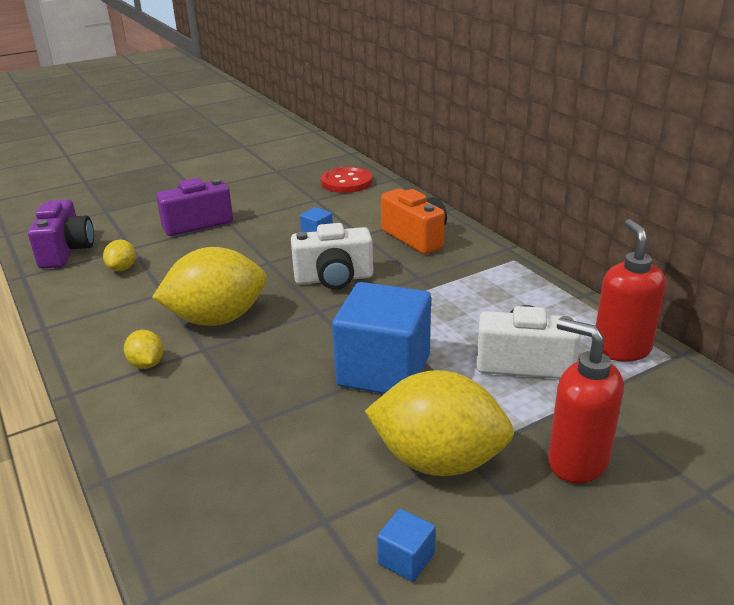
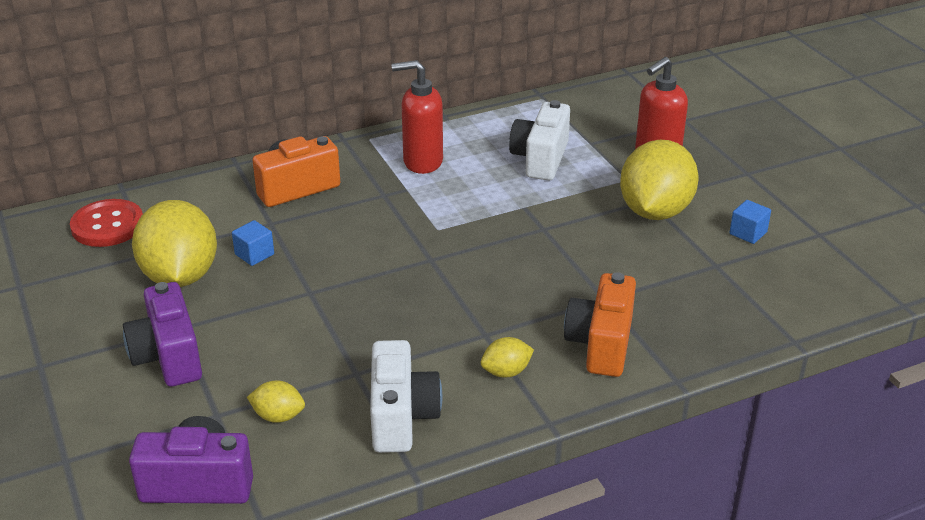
camera: 85 degrees left, 5 degrees up
yellow lemon [152,247,267,326] -> yellow lemon moved to [132,200,217,287]
white camera [291,223,373,289] -> white camera moved to [370,340,442,453]
blue cube [332,282,431,394] -> none
red soap dispenser [596,219,666,362] -> red soap dispenser moved to [392,60,443,174]
none -> orange camera [564,272,636,377]

